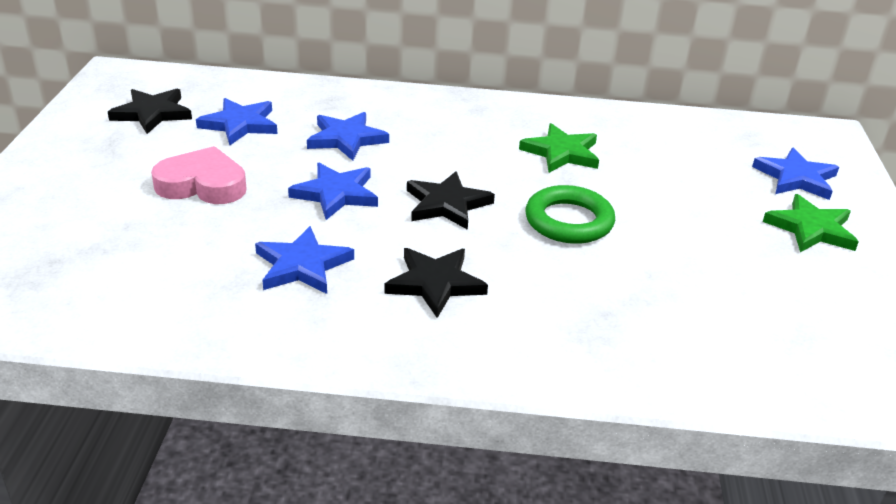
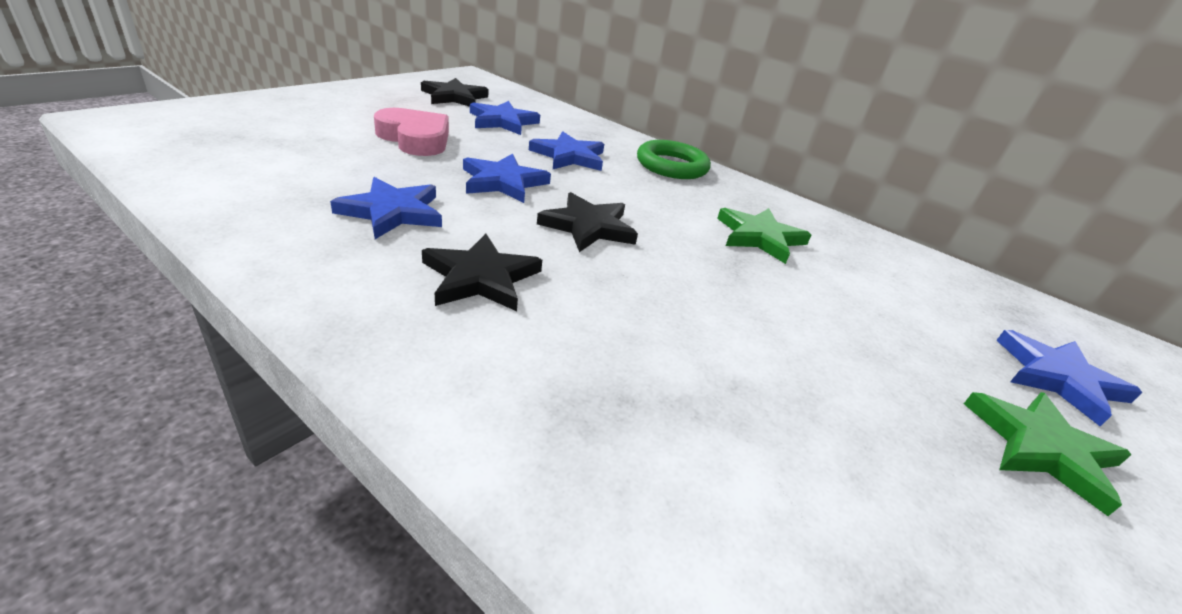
camera: 30 degrees right, 0 degrees up
green ring [525,185,615,244] -> green ring moved to [637,140,711,179]

